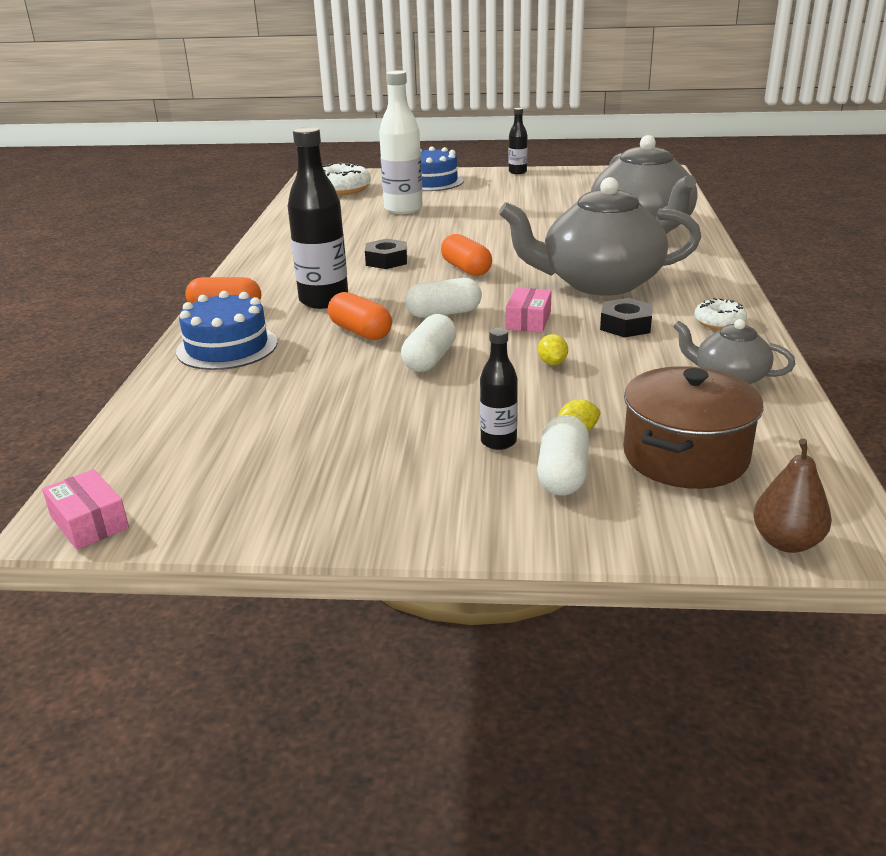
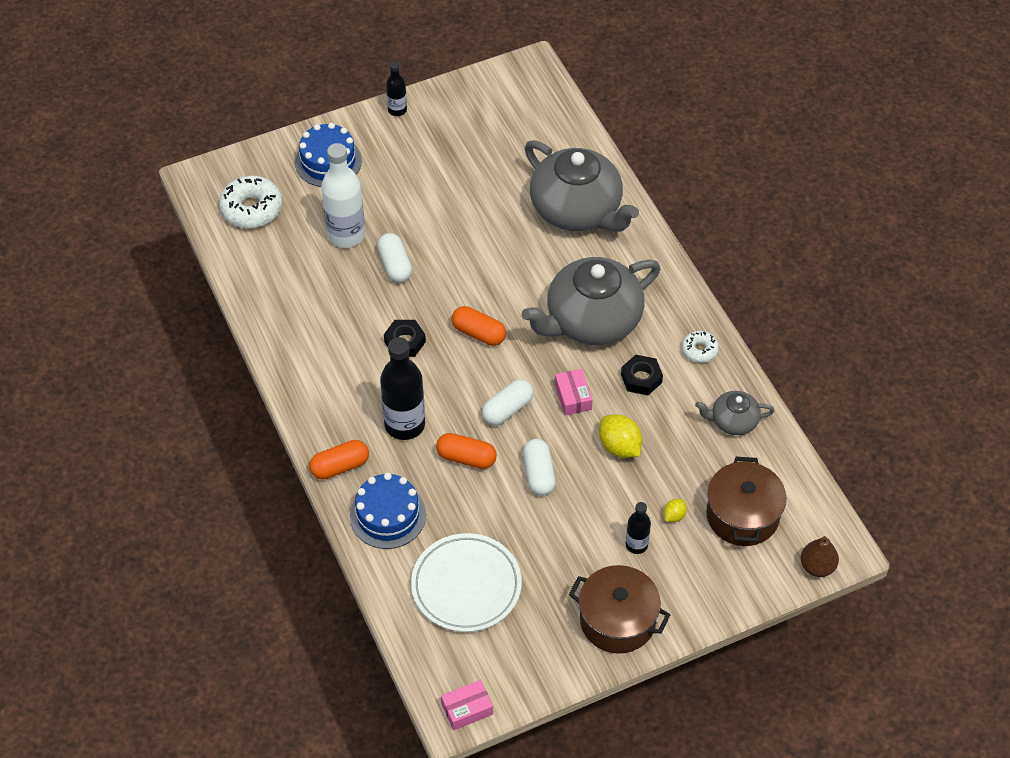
camera: 30 degrees left, 25 degrees up
pink box [42,469,129,550] -> pink box turned 45 degrees counterclockwise [441,680,493,730]
white capsule [537,415,589,496] -> white capsule moved to [377,233,412,283]
yellow lemon [538,334,568,365] -> yellow lemon [599,414,642,458], size x1.88
none -> white plate [411,533,522,632]
none -> brown pot [569,565,670,654]

